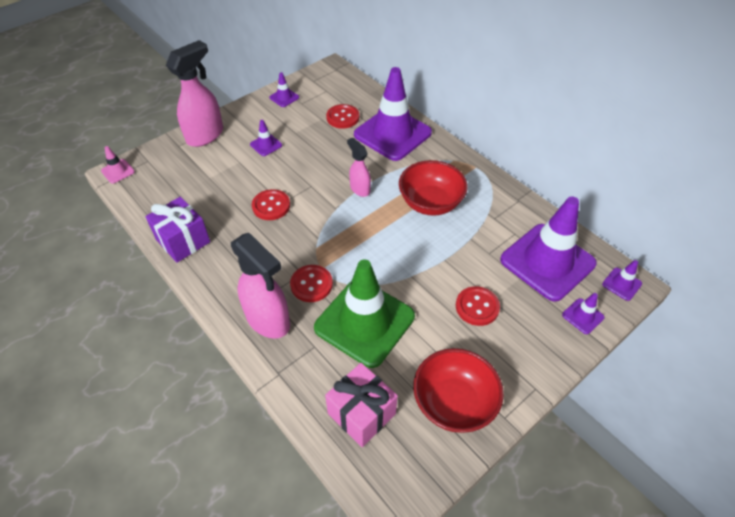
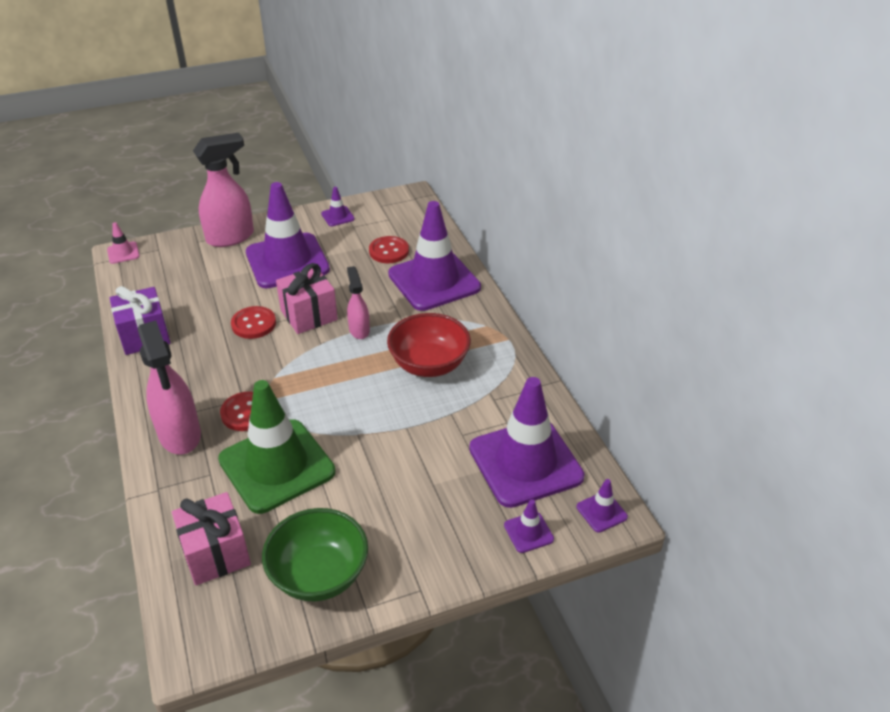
camera: 20 degrees right, 10 degrees down
purple traffic cone [250,120,282,156] -> purple traffic cone [246,182,330,288], size x2.46
red bowl [413,348,504,433] -> green bowl [262,508,368,601]
red button [456,286,500,326] -> none
none -> pink gift [276,263,338,334]

